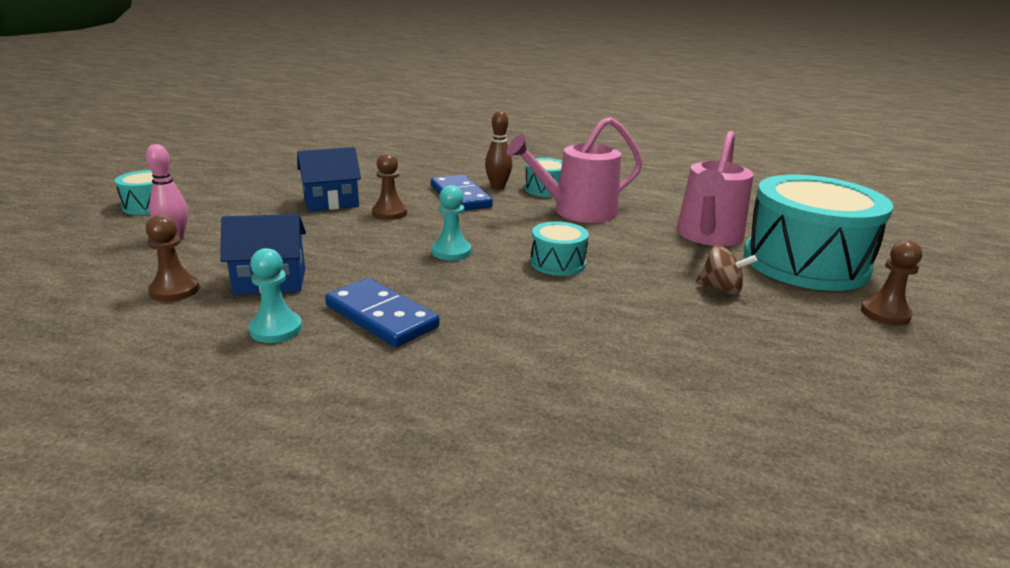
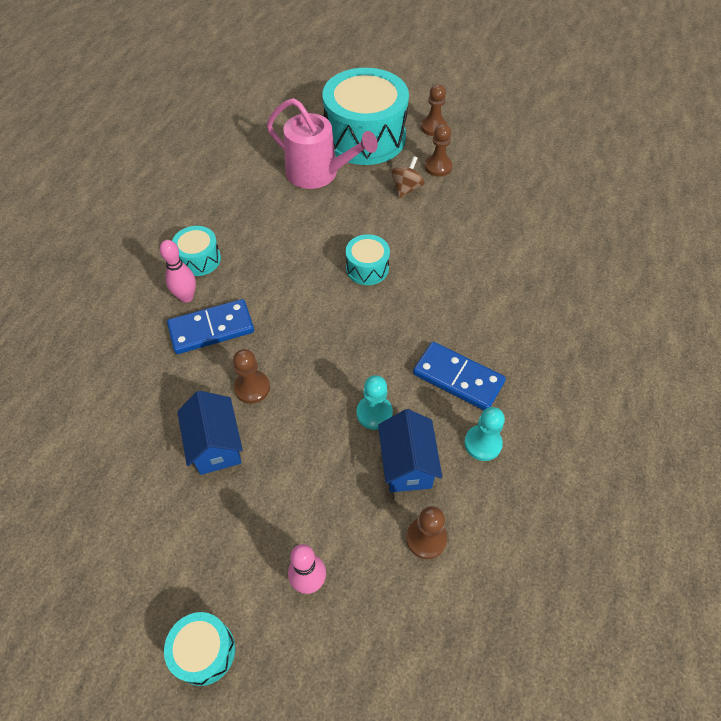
camera: 85 degrees left, 30 degrees up
blue domino [325,278,440,347] -> blue domino turned 75 degrees clockwise [413,342,506,410]
turquoise pawn [432,185,471,261] -> turquoise pawn moved to [356,375,393,430]
brown bowling pin [485,110,512,189] -> pink bowling pin [160,240,196,303]
pink watering can [507,117,643,223] -> none
none -> brown pawn [424,124,453,177]

